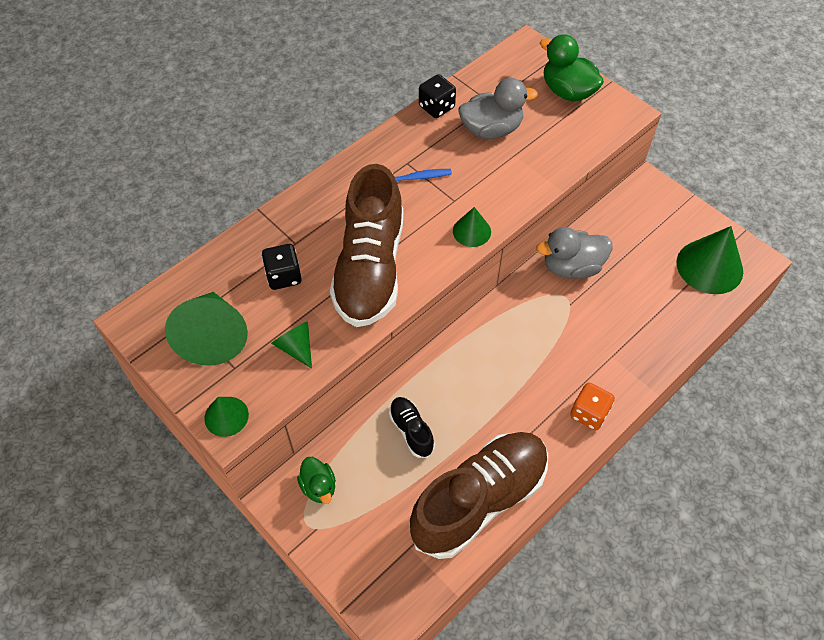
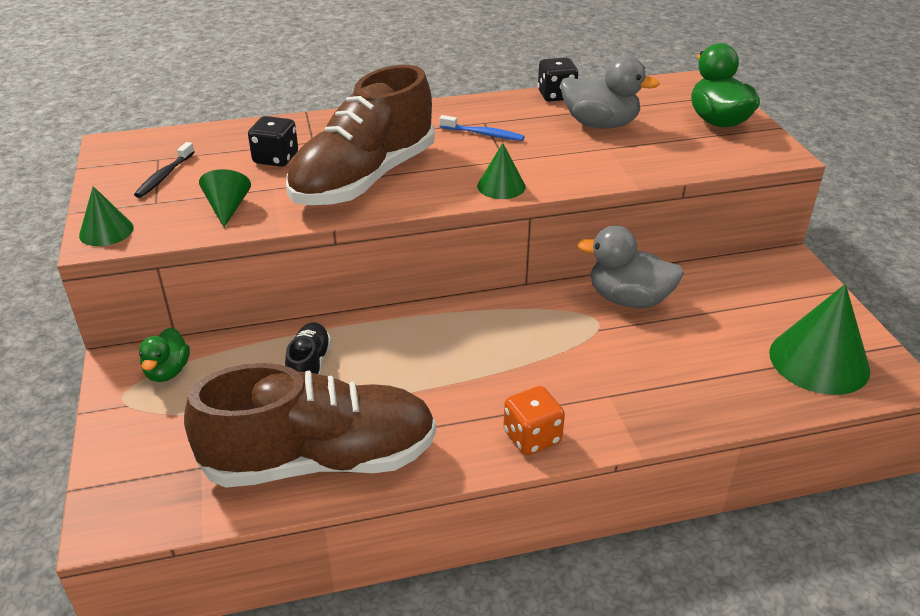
camera: 30 degrees right, 20 degrees down
green cone [165,292,248,366] -> black toothbrush [134,142,195,198]

